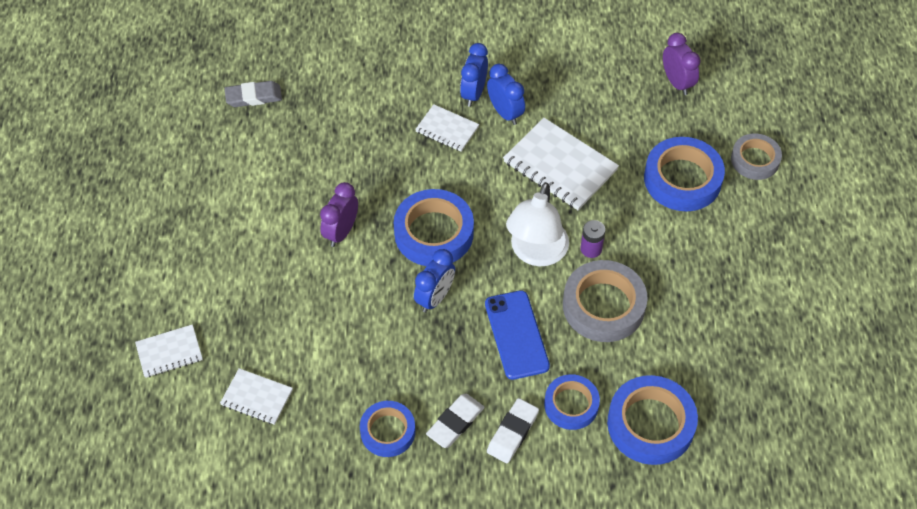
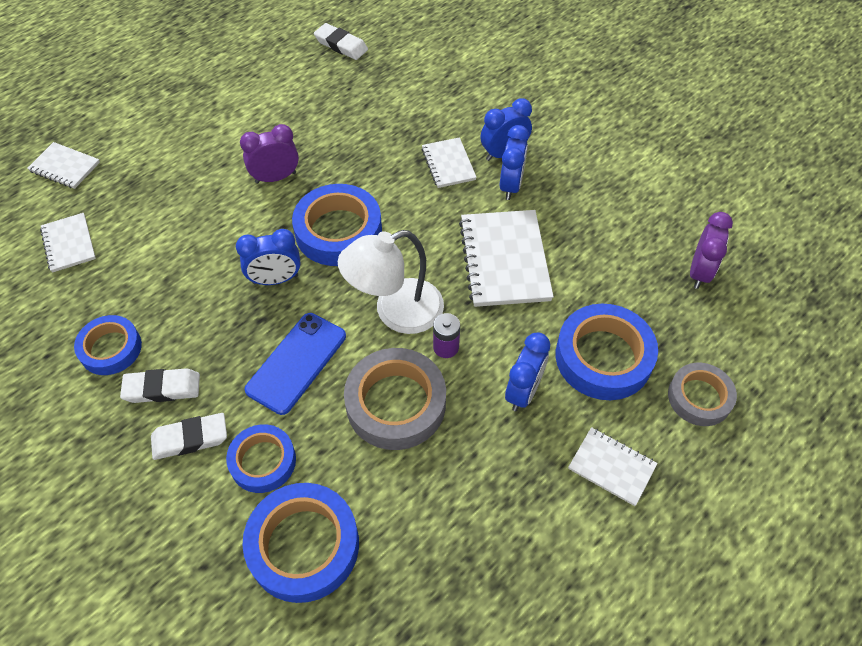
camera: 45 degrees right, 0 degrees up
grey eraser [224,81,282,107] -> white eraser [314,23,368,60]
none -> blue clock [505,333,550,411]
none -> white notebook [568,427,658,506]

